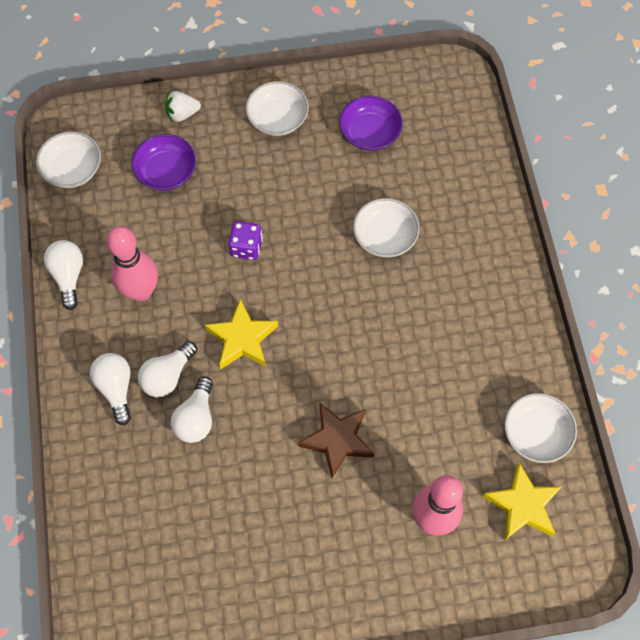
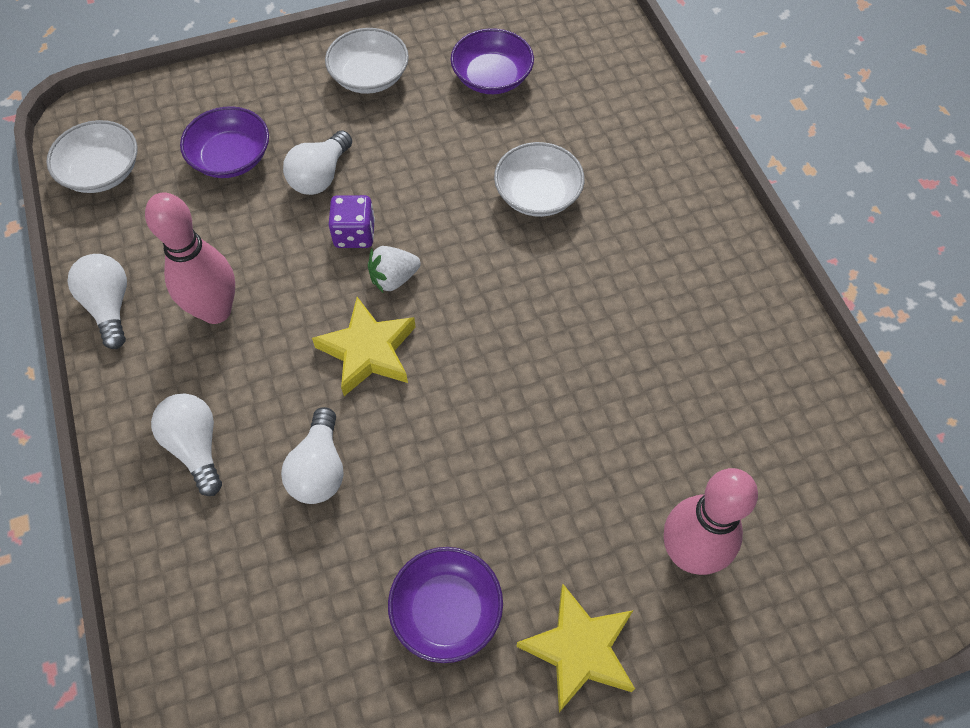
camera: 10 degrees left, 5 degrees down
white light bulb [138,341,197,397] -> white light bulb moved to [283,130,352,195]
white strawberry [165,91,201,122] -> white strawberry moved to [368,246,421,292]
brown star [298,402,374,478] -> none
yellow star [483,463,561,541] -> yellow star moved to [516,584,635,713]
white bowl [504,393,577,463] -> none
none -> purple bowl [388,547,503,663]

